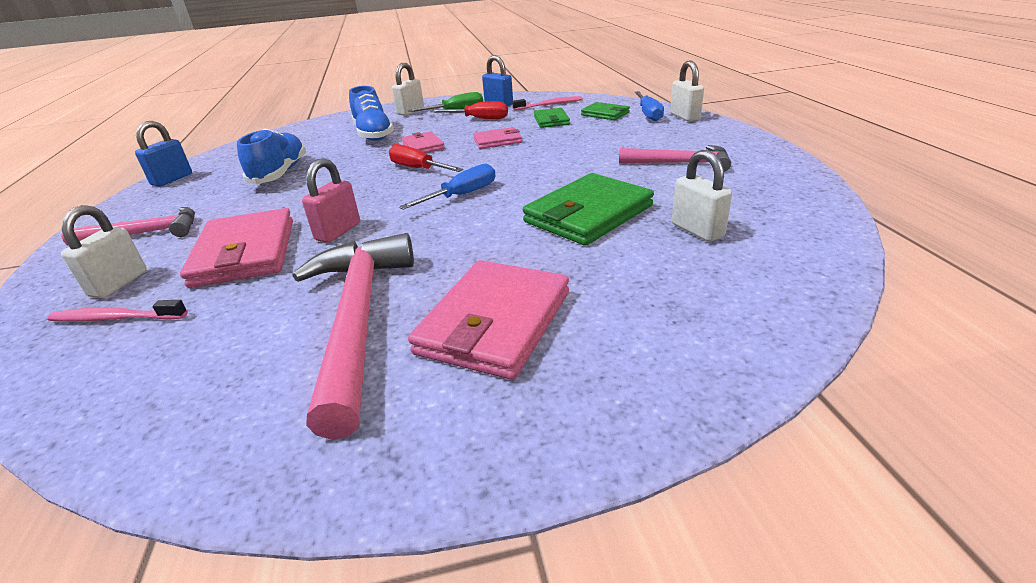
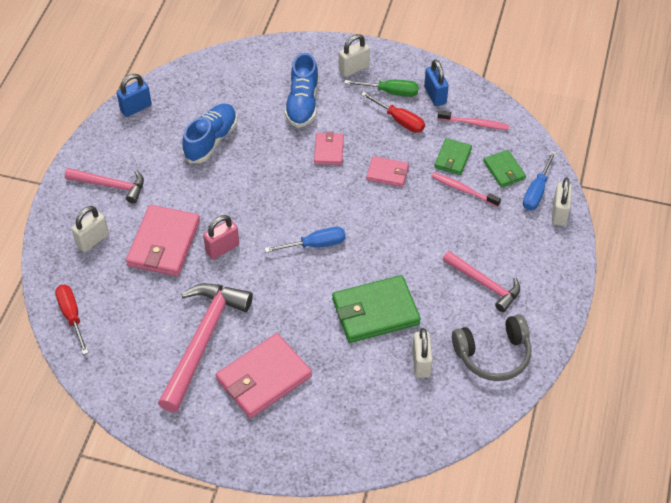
camera: 25 degrees right, 20 degrees up
pink toothbrush [47,300,188,322] -> pink toothbrush moved to [431,173,501,207]
red screwdriver [389,144,463,172] -> red screwdriver moved to [55,285,89,355]
none -> grey headphones [452,314,532,381]

